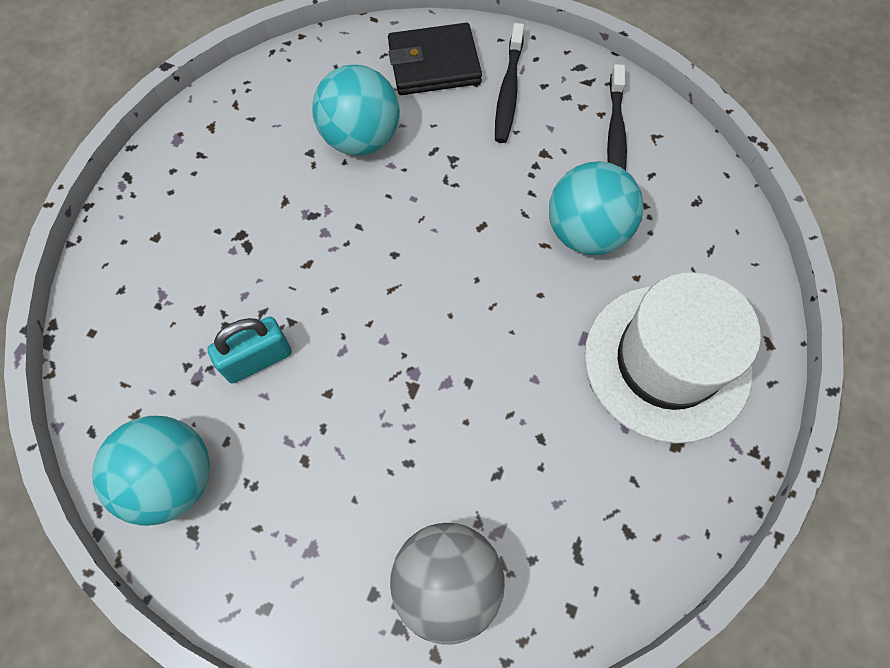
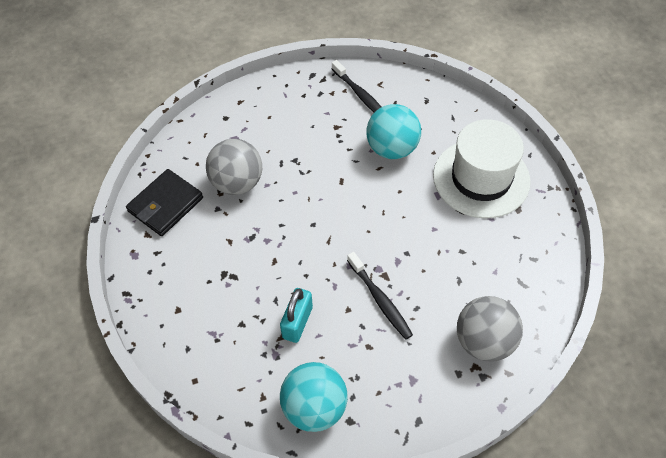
camera: 40 degrees left, 10 degrees down
turquoise ball [312,65,400,156] -> grey ball [206,139,262,195]
black wallet [388,23,482,95] -> black wallet moved to [126,169,203,236]
black toothbrush [495,23,524,143] -> black toothbrush moved to [347,252,413,340]

